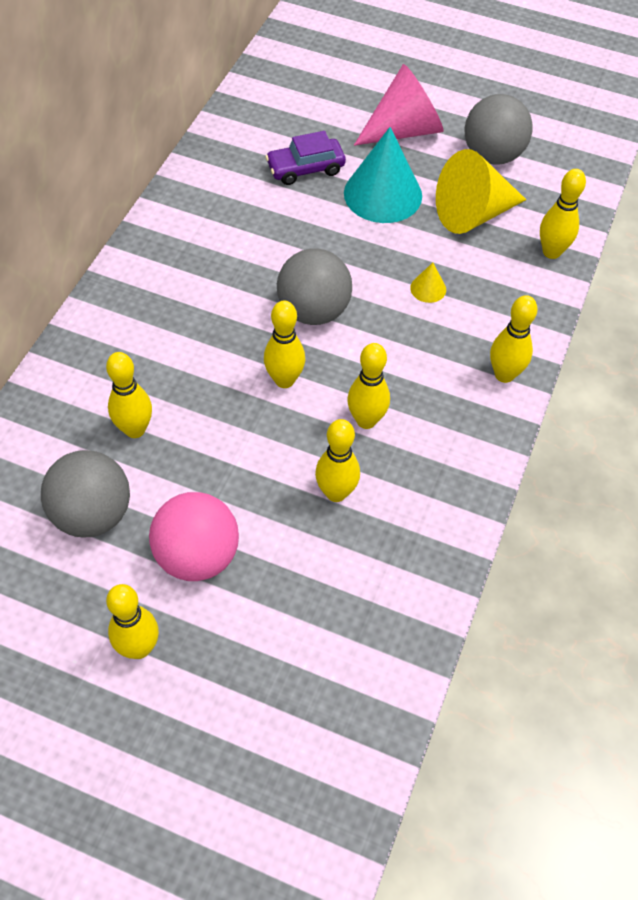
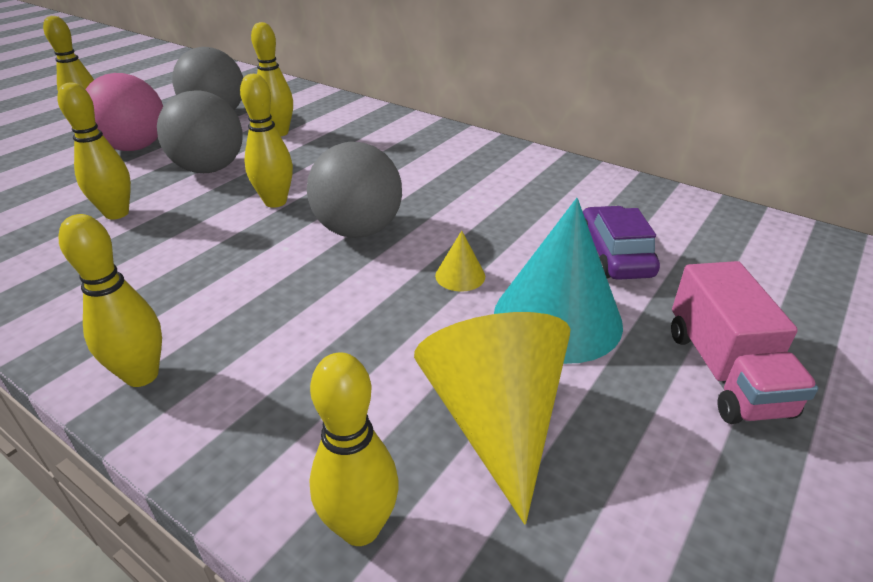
camera: 105 degrees right, 20 degrees down
yellow bowling pin [347,343,390,429] -> none
pink cone [354,64,444,146] -> pink truck [671,261,818,424]
yellow cone [410,263,446,303] -> yellow cone moved to [435,231,485,292]
grey ball [465,94,533,165] -> grey ball moved to [157,90,243,173]

